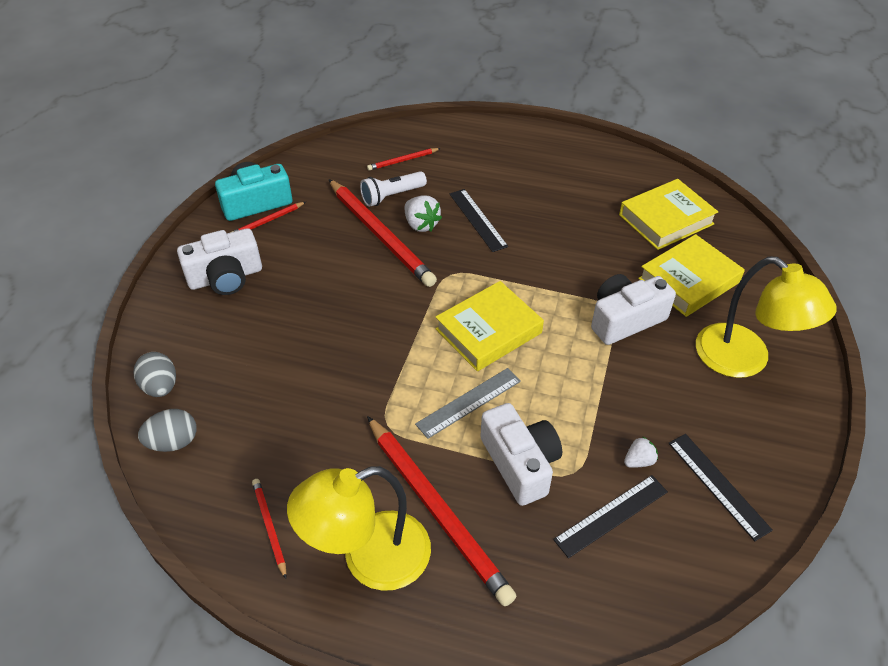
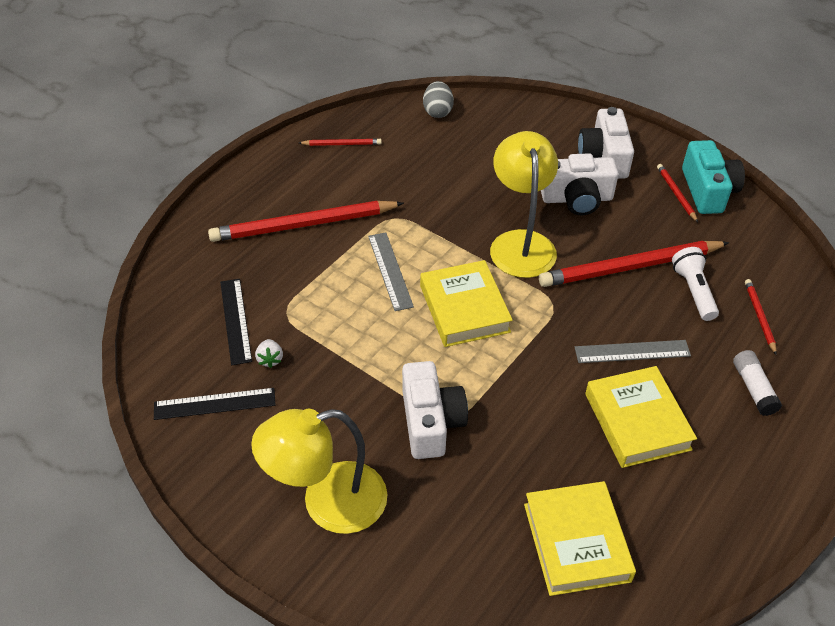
camera: 110 degrees right, 0 degrees up
grey egg [134,352,176,397] -> none
yellow lamp [287,466,431,591] -> yellow lamp moved to [490,131,558,278]
white strawberry [404,195,442,232] -> none
black ruler [450,189,508,252] -> grey ruler [575,340,691,363]
white camera [480,403,562,506] -> white camera moved to [541,153,619,215]
yellow book [638,234,745,317] -> yellow book moved to [585,366,697,468]
none -> white glue stick [733,350,782,416]

